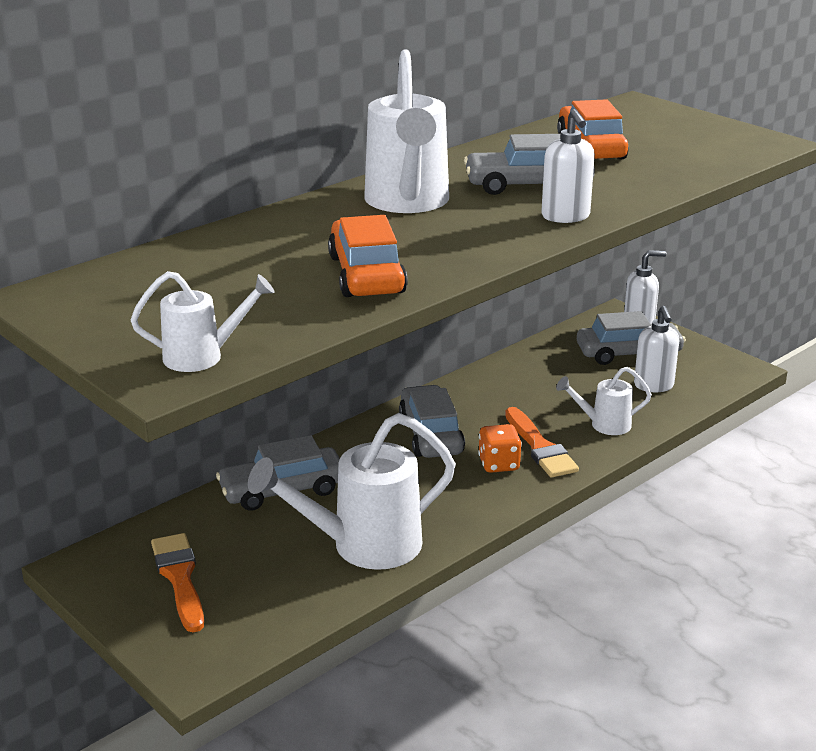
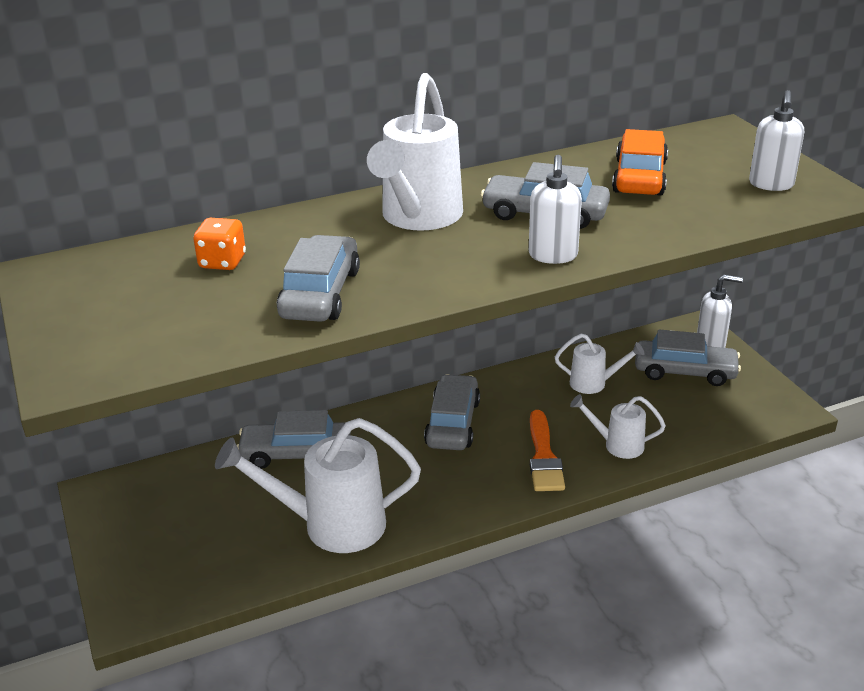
camera: 20 degrees right, 5 degrees up
white watering can [130,271,275,372] -> white watering can moved to [555,333,645,394]
orange brush [151,533,204,632] -> none
orange car [328,215,408,297] -> grey car [277,235,360,322]
orange dice [478,424,522,473] -> orange dice moved to [193,218,246,270]
white soap dispenser [634,306,679,392] -> white soap dispenser moved to [749,90,804,191]

